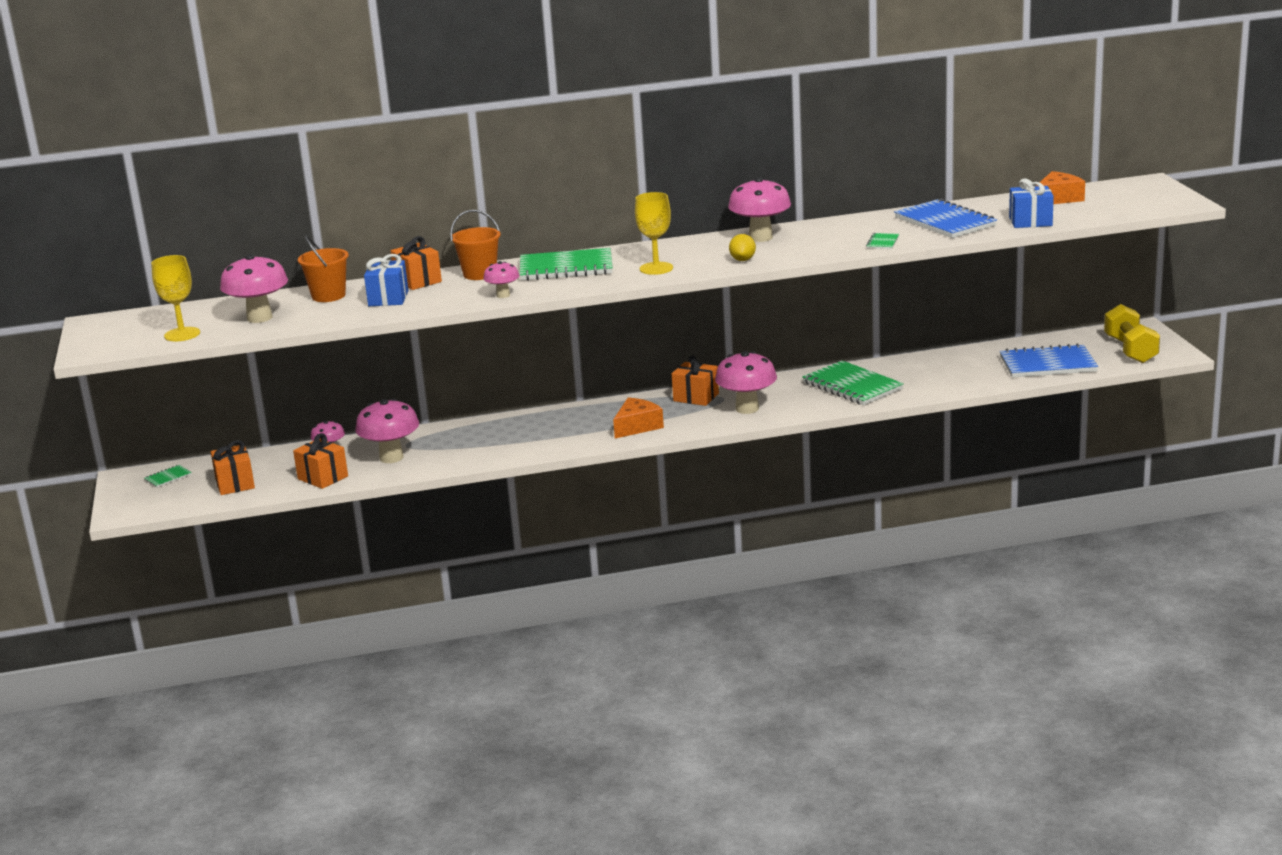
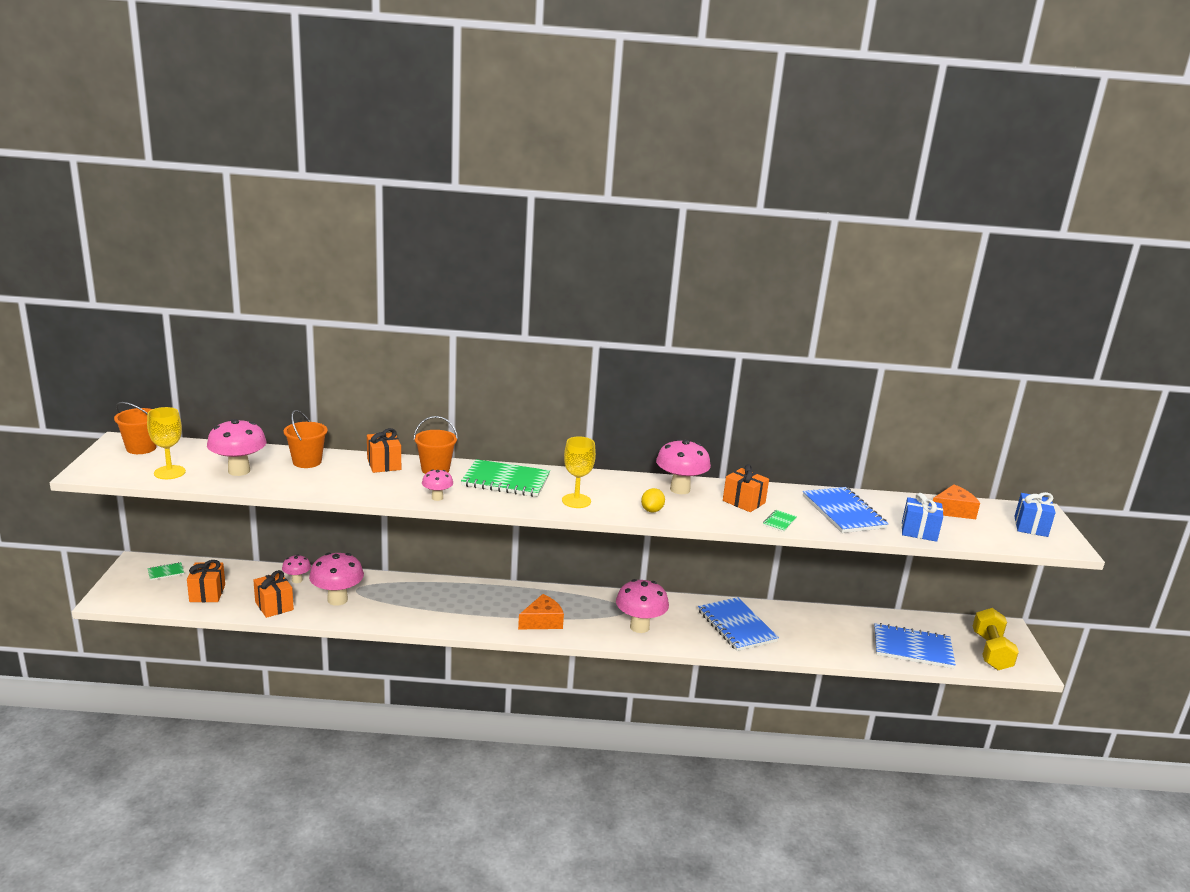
camera: 10 degrees right, 0 degrees up
blue gift [364,254,409,306] -> blue gift moved to [1014,492,1056,537]
orange gift [672,356,719,406] -> orange gift moved to [723,464,769,512]
green notebook [802,361,904,405] -> blue notebook [698,597,779,651]
none -> orange bucket [114,402,157,454]

